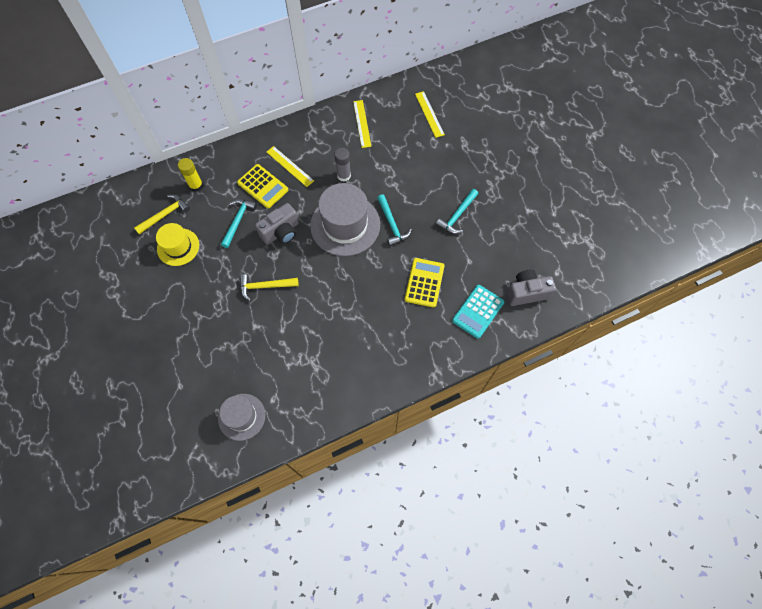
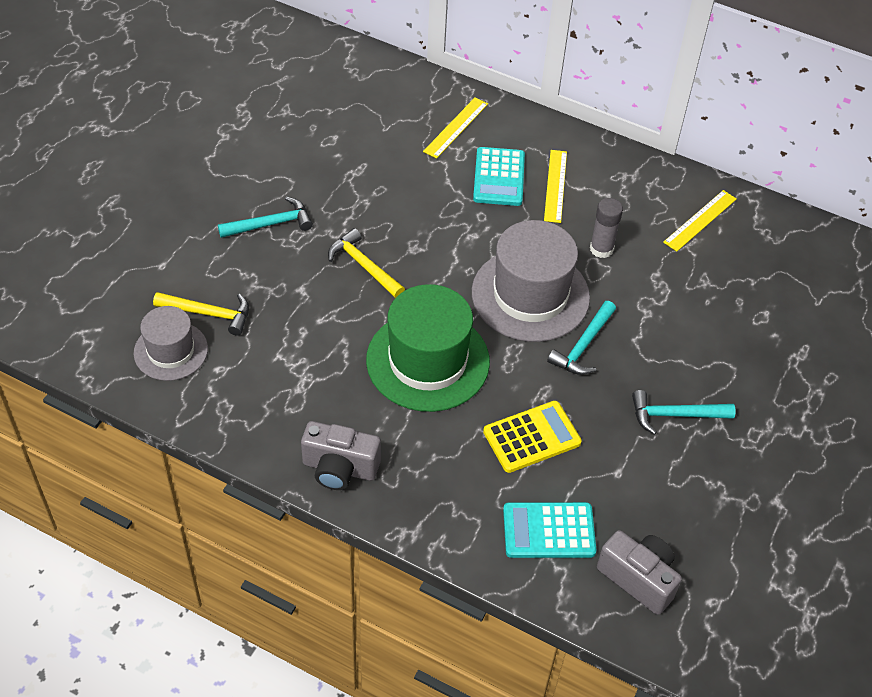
camera: 50 degrees right, 15 degrees down
yellow hammer [134,195,190,234] -> yellow hammer moved to [153,292,249,336]
yellow hat [156,223,199,266] -> none
yellow glue stick [178,158,203,192] -> none
turquoise hammer [221,199,257,248] -> turquoise hammer moved to [218,197,313,238]
yellow calculator [237,164,288,208] -> turquoise calculator [473,147,525,206]
grey camera [255,203,299,245] -> grey camera moved to [301,421,381,490]
yellow ruler [415,91,445,138] -> yellow ruler moved to [423,97,488,159]
none -> green hat [366,284,490,412]

